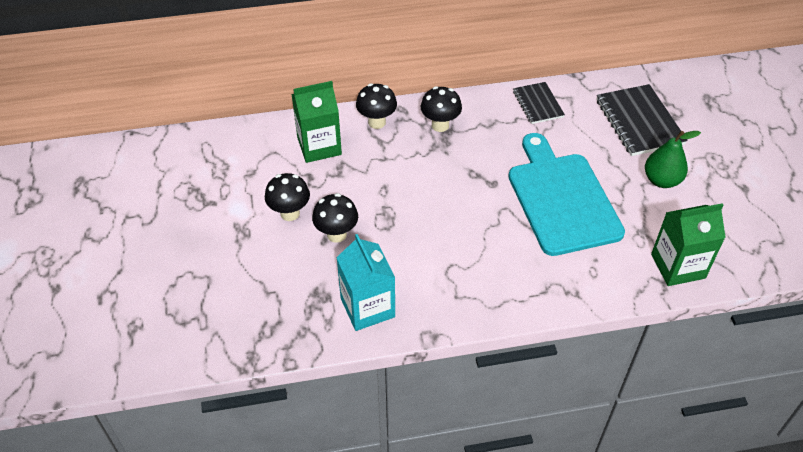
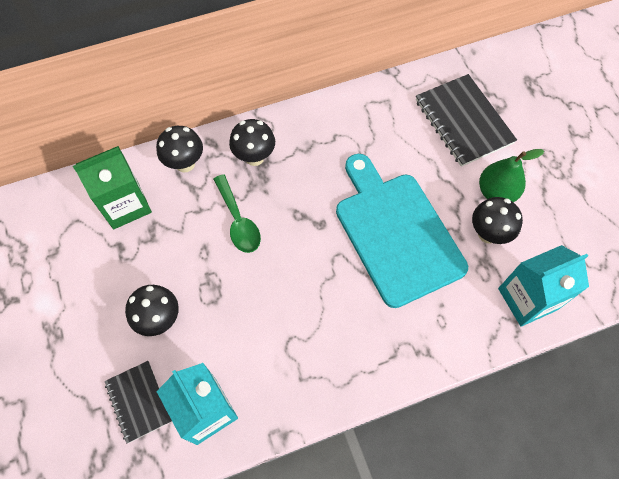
camera: 10 degrees left, 15 degrees up
black mushroom [265,173,310,221] -> black mushroom moved to [472,197,523,244]
black notebook [513,82,565,124] -> black notebook moved to [105,361,172,443]
green carton [651,203,726,286] -> turquoise carton [498,245,589,327]
none -> green spoon [213,174,261,253]

